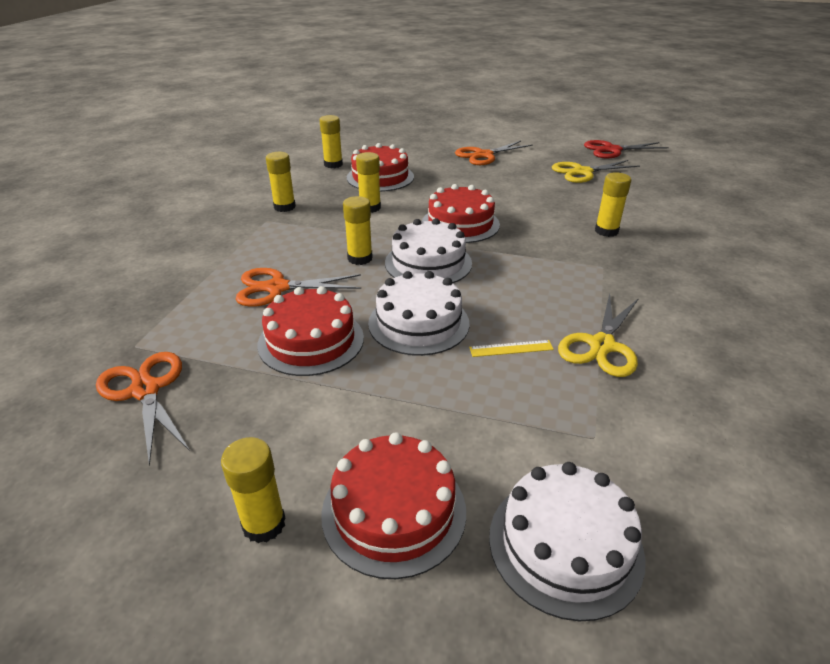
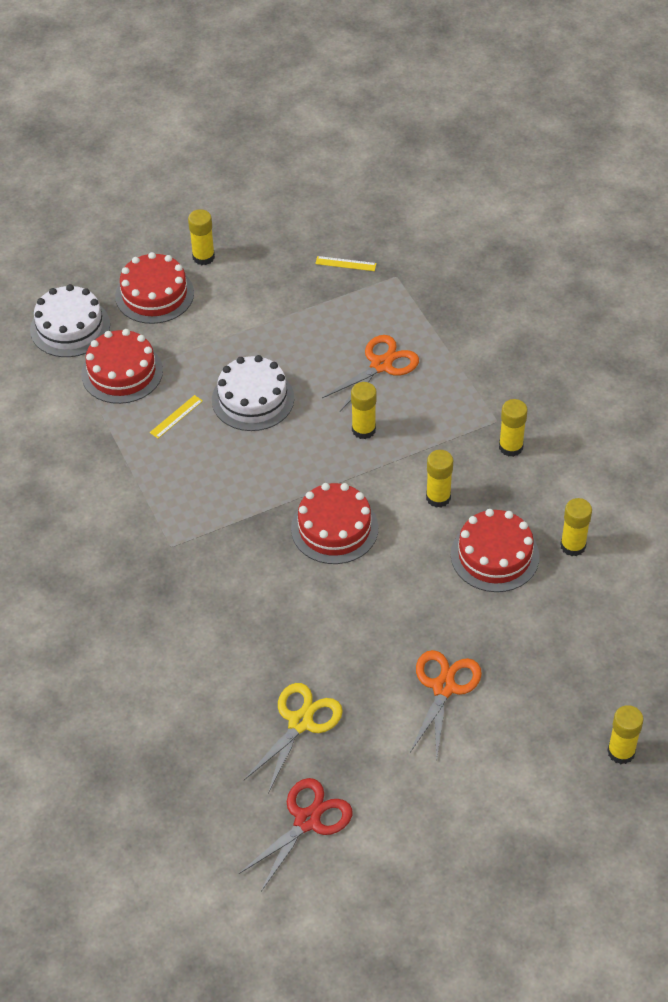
camera: 140 degrees right, 15 degrees up
orange scissors [96,352,190,466] -> yellow ruler [315,256,377,271]
red cake [257,286,364,376] -> red cake moved to [81,329,163,404]
white cake [385,218,472,283] -> none
yellow scissors [558,293,639,377] -> none
yellow glue stick [595,172,631,237] -> yellow glue stick moved to [607,705,644,764]

